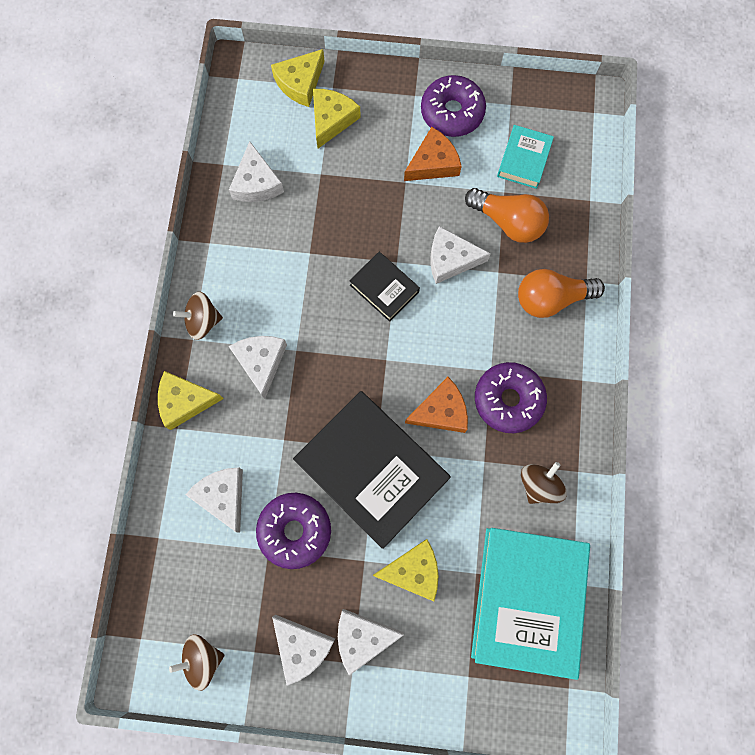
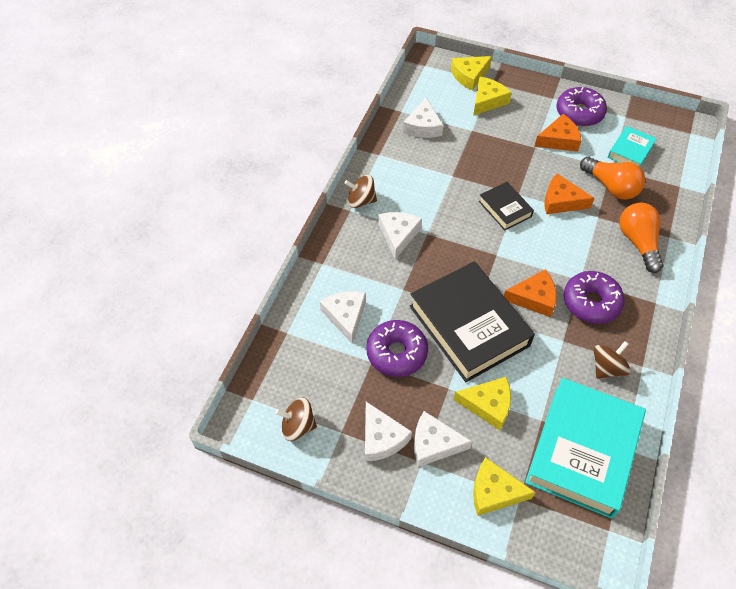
camera: 15 degrees right, 20 degrees down
yellow cheese [158,371,224,430] -> yellow cheese moved to [473,457,536,516]
white cheese [430,226,491,284] -> orange cheese [545,174,594,214]
orange light bulb [518,269,605,318] -> orange light bulb turned 75 degrees clockwise [620,203,663,273]

